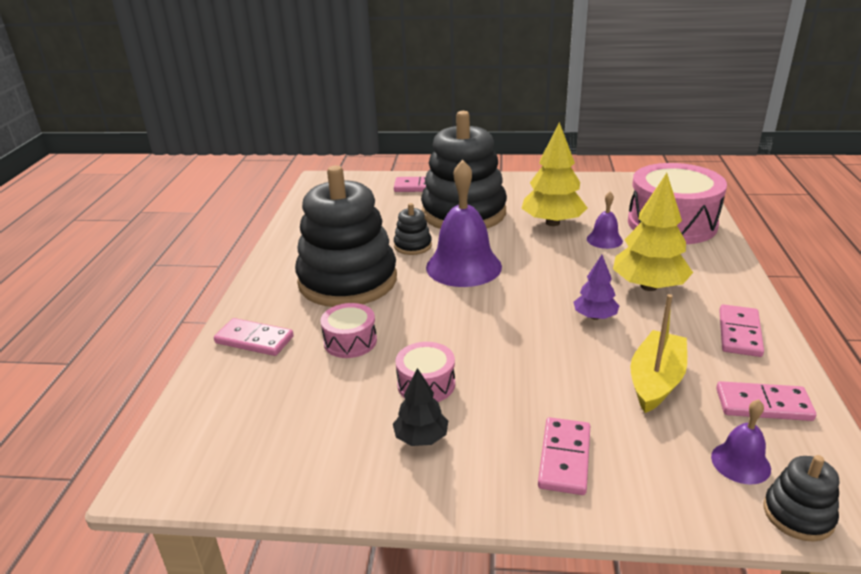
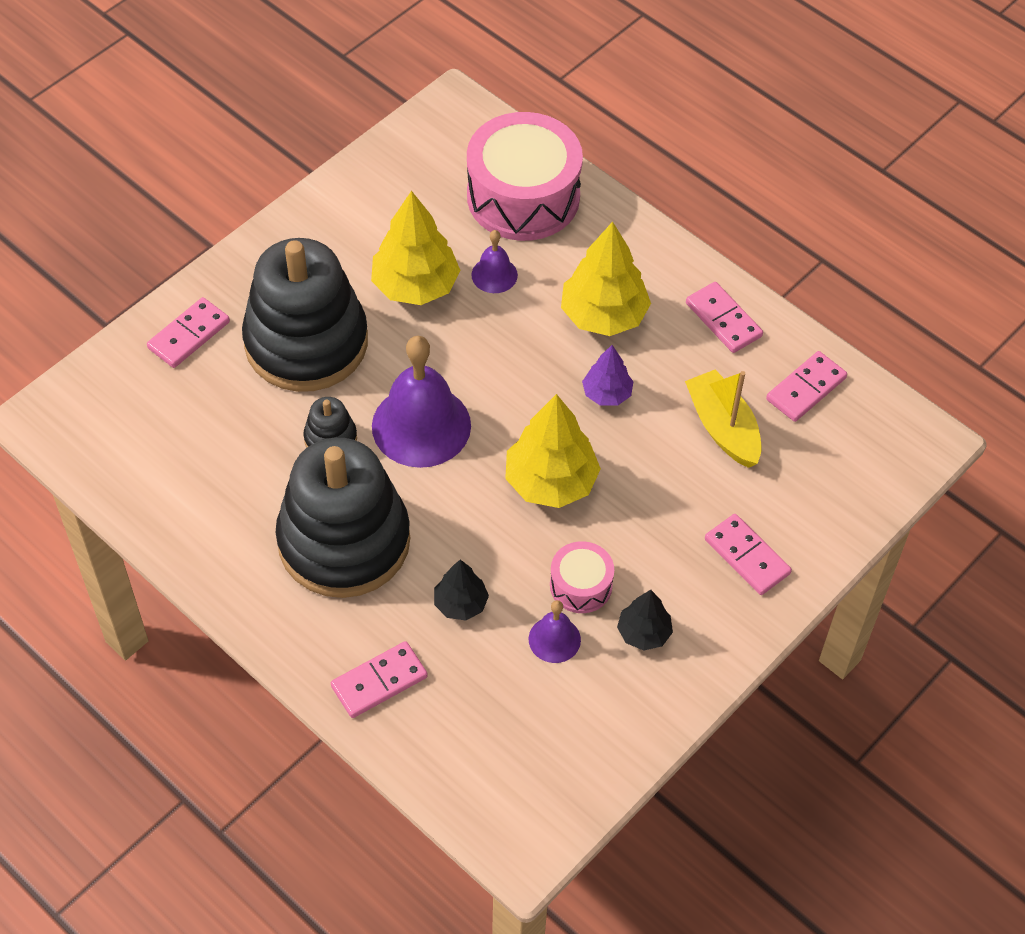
camera: 55 degrees left, 25 degrees up
pink drum [320,303,377,358] -> black tree [434,560,489,621]
purple bell [711,399,771,485] -> purple bell moved to [529,600,581,663]
black stacking toy [764,455,839,542] -> none
none -> yellow tree [505,394,601,508]

